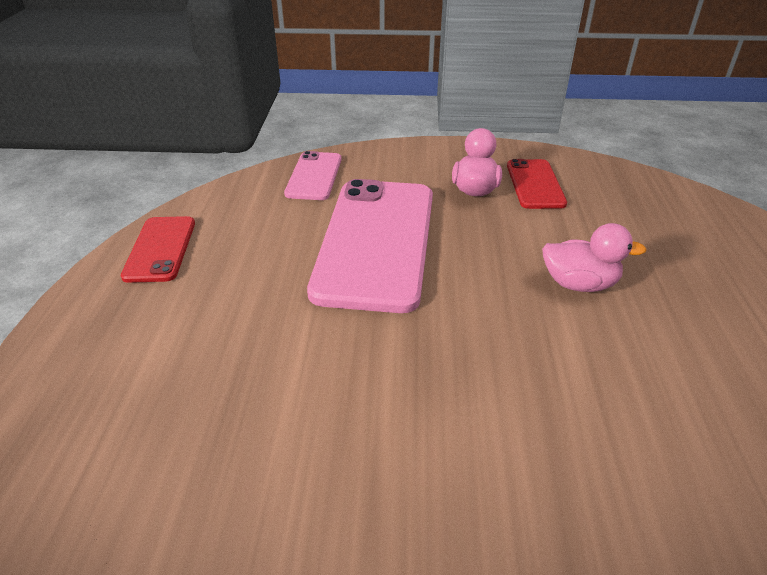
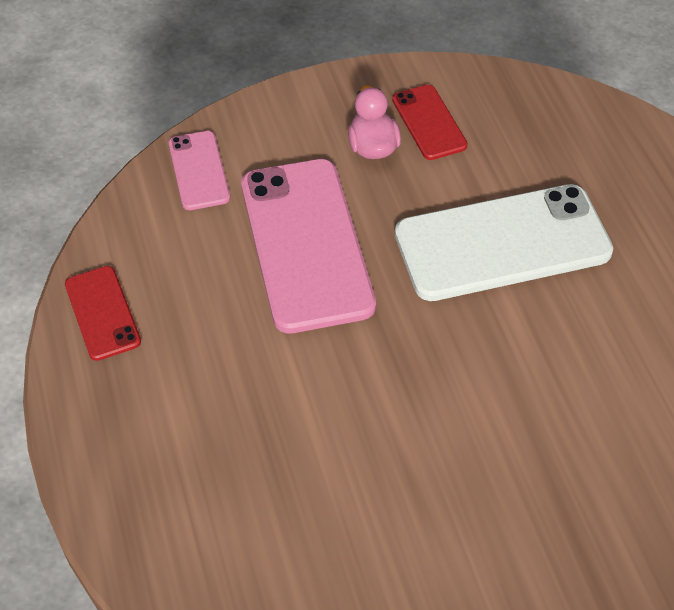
camera: 20 degrees left, 15 degrees up
pink duck [542,223,647,292] -> white phone [395,184,613,301]

